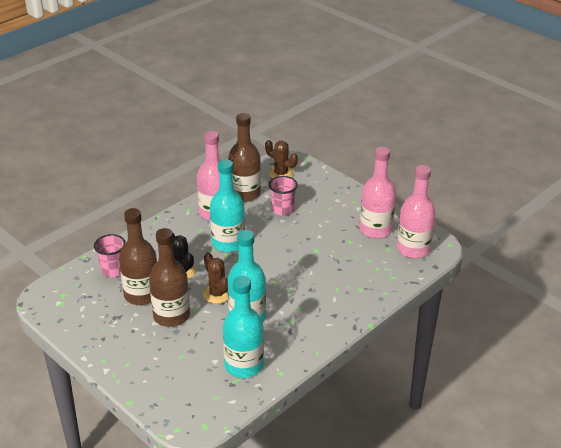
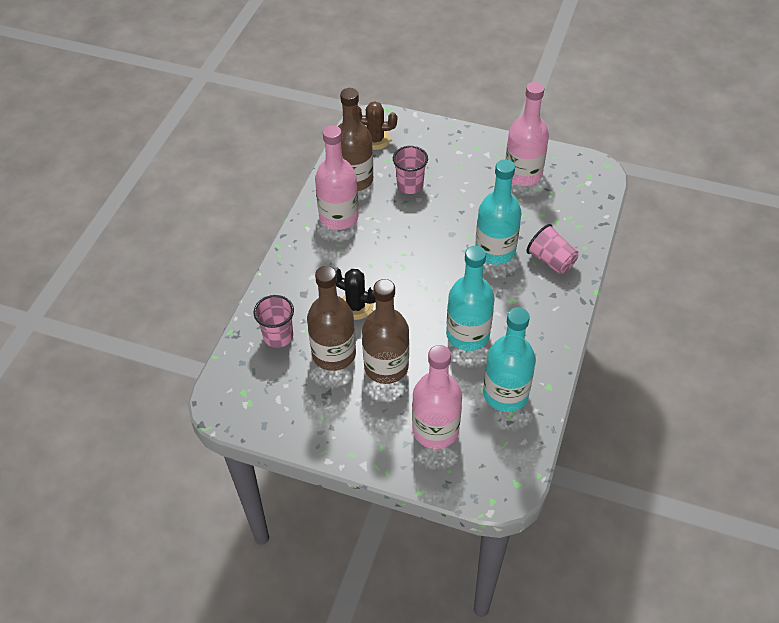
camera: 25 degrees left, 15 degrees up
brown cactus [203,252,228,304] -> none
turquoise bottle [210,159,245,252] -> turquoise bottle moved to [475,159,521,265]
pink bottle [397,165,436,258] -> pink bottle moved to [412,345,462,449]
none -> pink cup [527,224,578,274]

